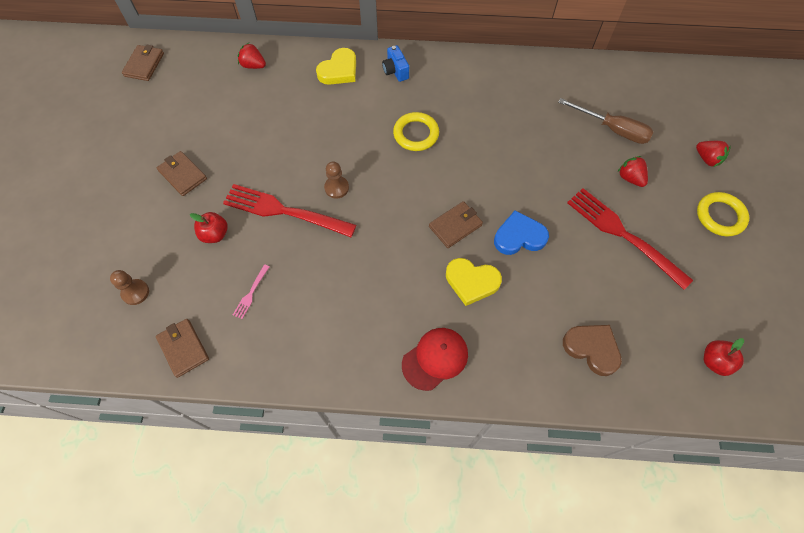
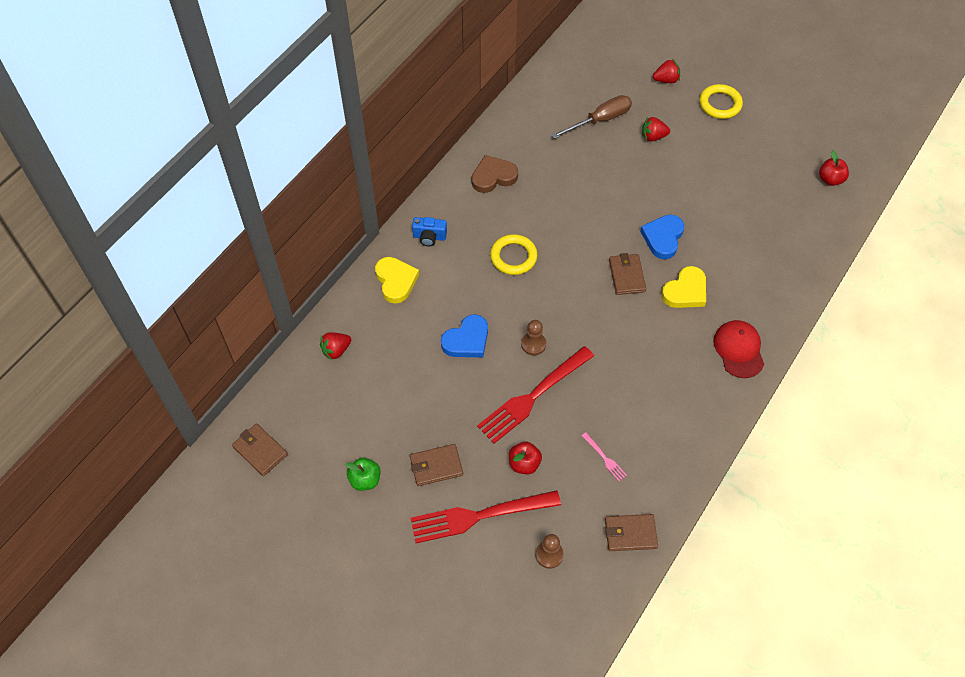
camera: 60 degrees left, 5 degrees down
brown heart [563,325,622,376] -> brown heart moved to [472,155,518,193]
red fork [567,188,693,290] -> red fork moved to [410,490,561,543]
none -> green apple [345,458,380,491]
none -> blue heart [441,314,488,357]

